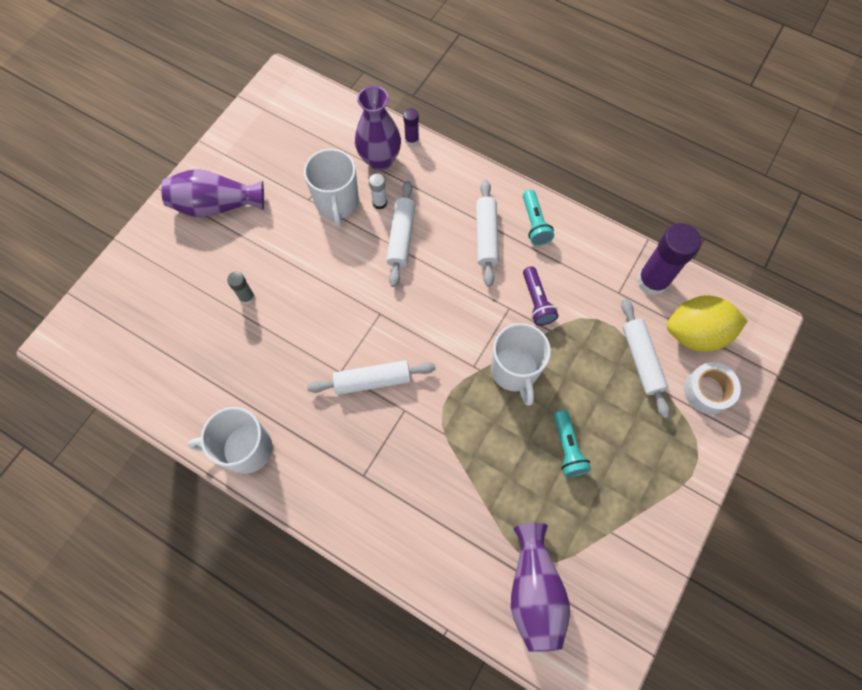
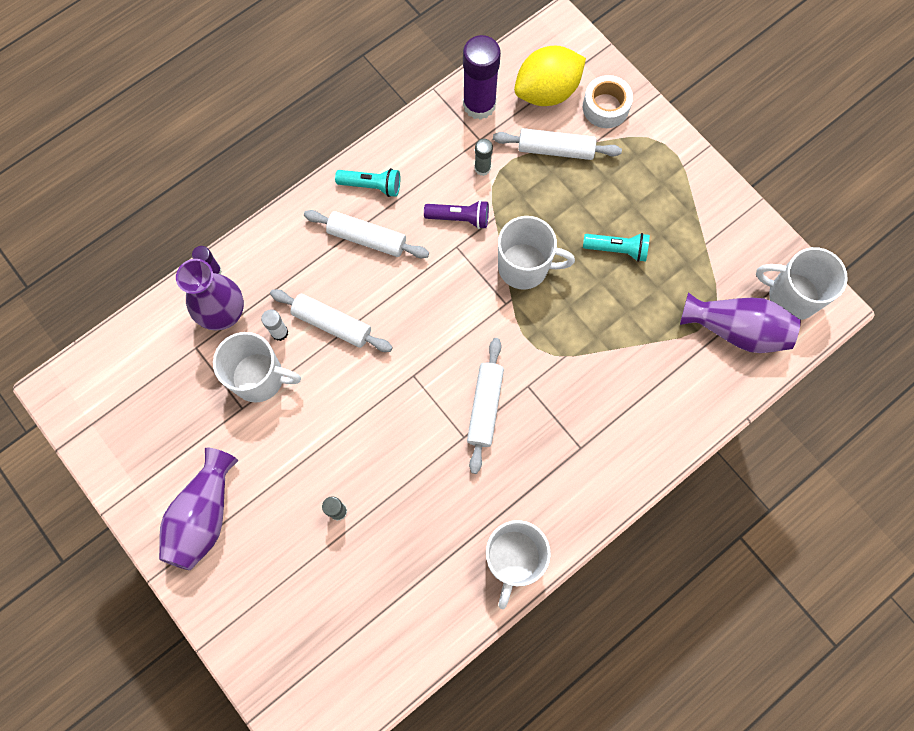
camera: 70 degrees left, 5 degrees up
yellow lemon [667,295,748,352] -> yellow lemon turned 45 degrees clockwise [514,46,586,106]
none -> grey glue stick [475,139,493,176]
none -> white mug [756,247,848,320]

